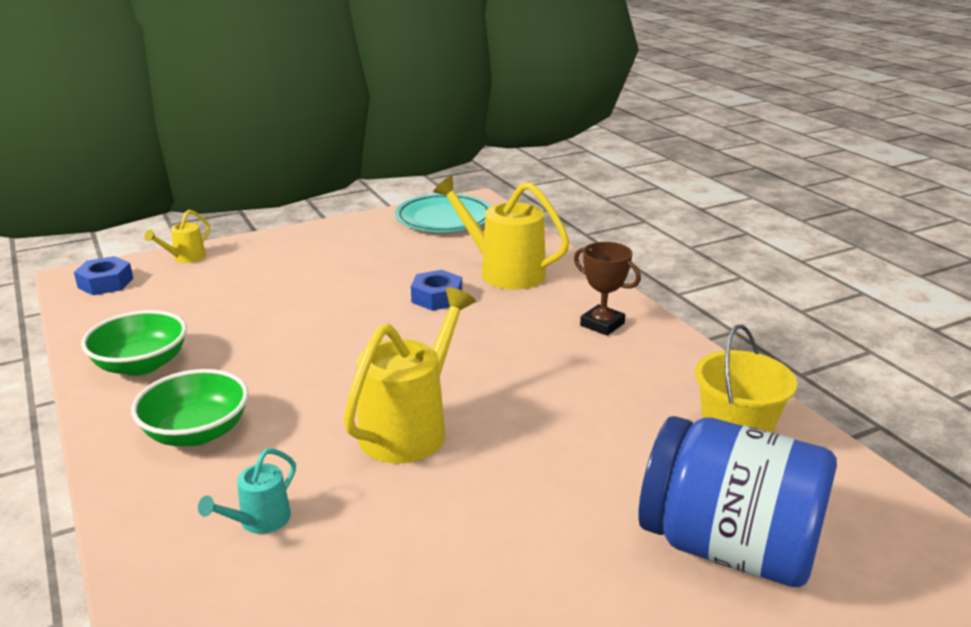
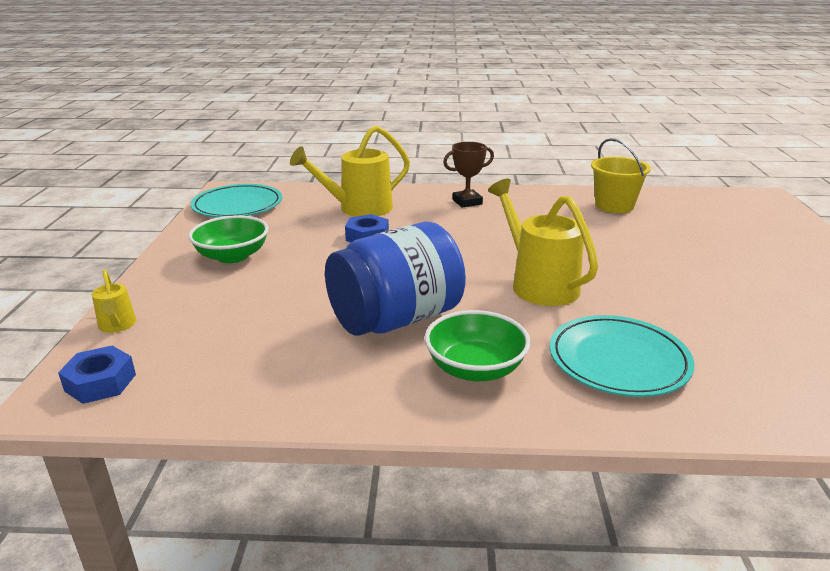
camera: 60 degrees left, 0 degrees up
green bowl [81,310,187,376] -> green bowl moved to [188,215,269,263]
turquoise watering can [198,449,296,534] -> turquoise plate [549,315,694,397]
blue jar [638,416,837,587] -> blue jar moved to [325,222,466,336]

